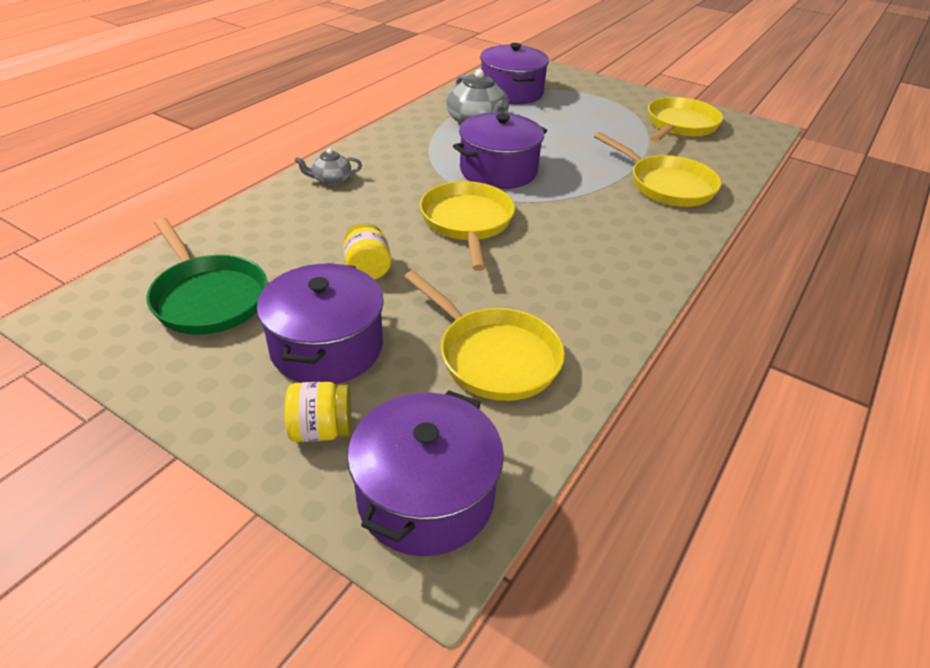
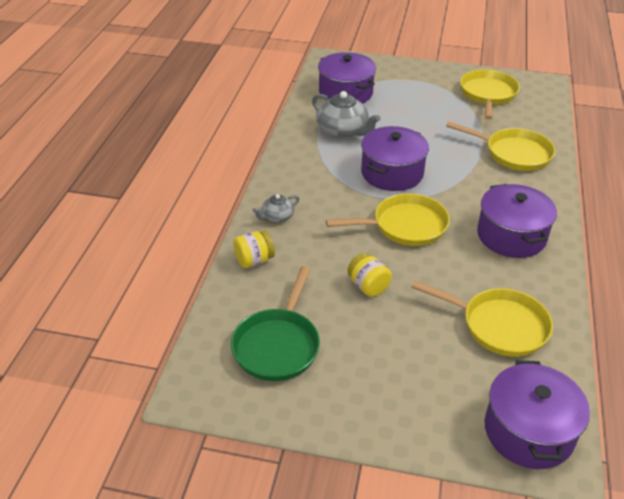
camera: 20 degrees left, 0 degrees up
green pan [146,218,267,335] -> green pan turned 75 degrees clockwise [231,266,320,381]
purple pot [257,263,384,384] -> purple pot moved to [477,184,557,258]
yellow jar [285,382,351,442] -> yellow jar moved to [233,230,275,268]
yellow pan [420,181,515,271] -> yellow pan turned 105 degrees clockwise [326,193,450,246]

